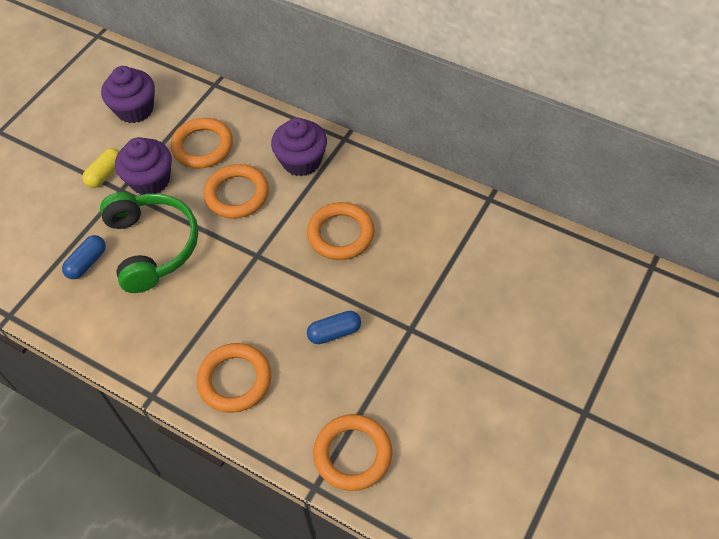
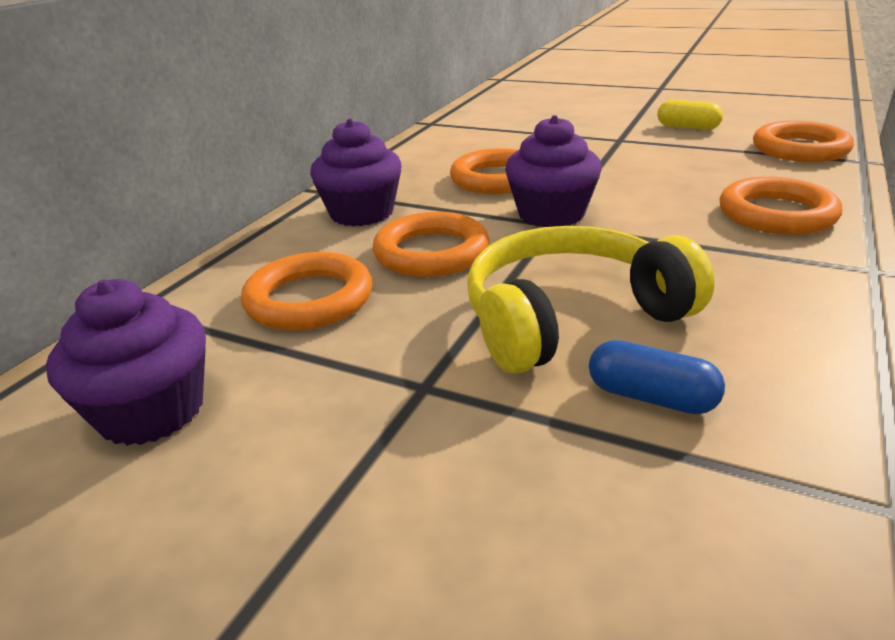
camera: 95 degrees left, 25 degrees down
yellow capsule [82,148,119,188] -> yellow capsule moved to [657,100,723,130]
green headphones [100,192,198,293] -> yellow headphones [467,226,714,374]
purple cupcake [115,137,172,195] -> purple cupcake moved to [505,115,602,227]
blue capsule [307,311,361,344] -> none

